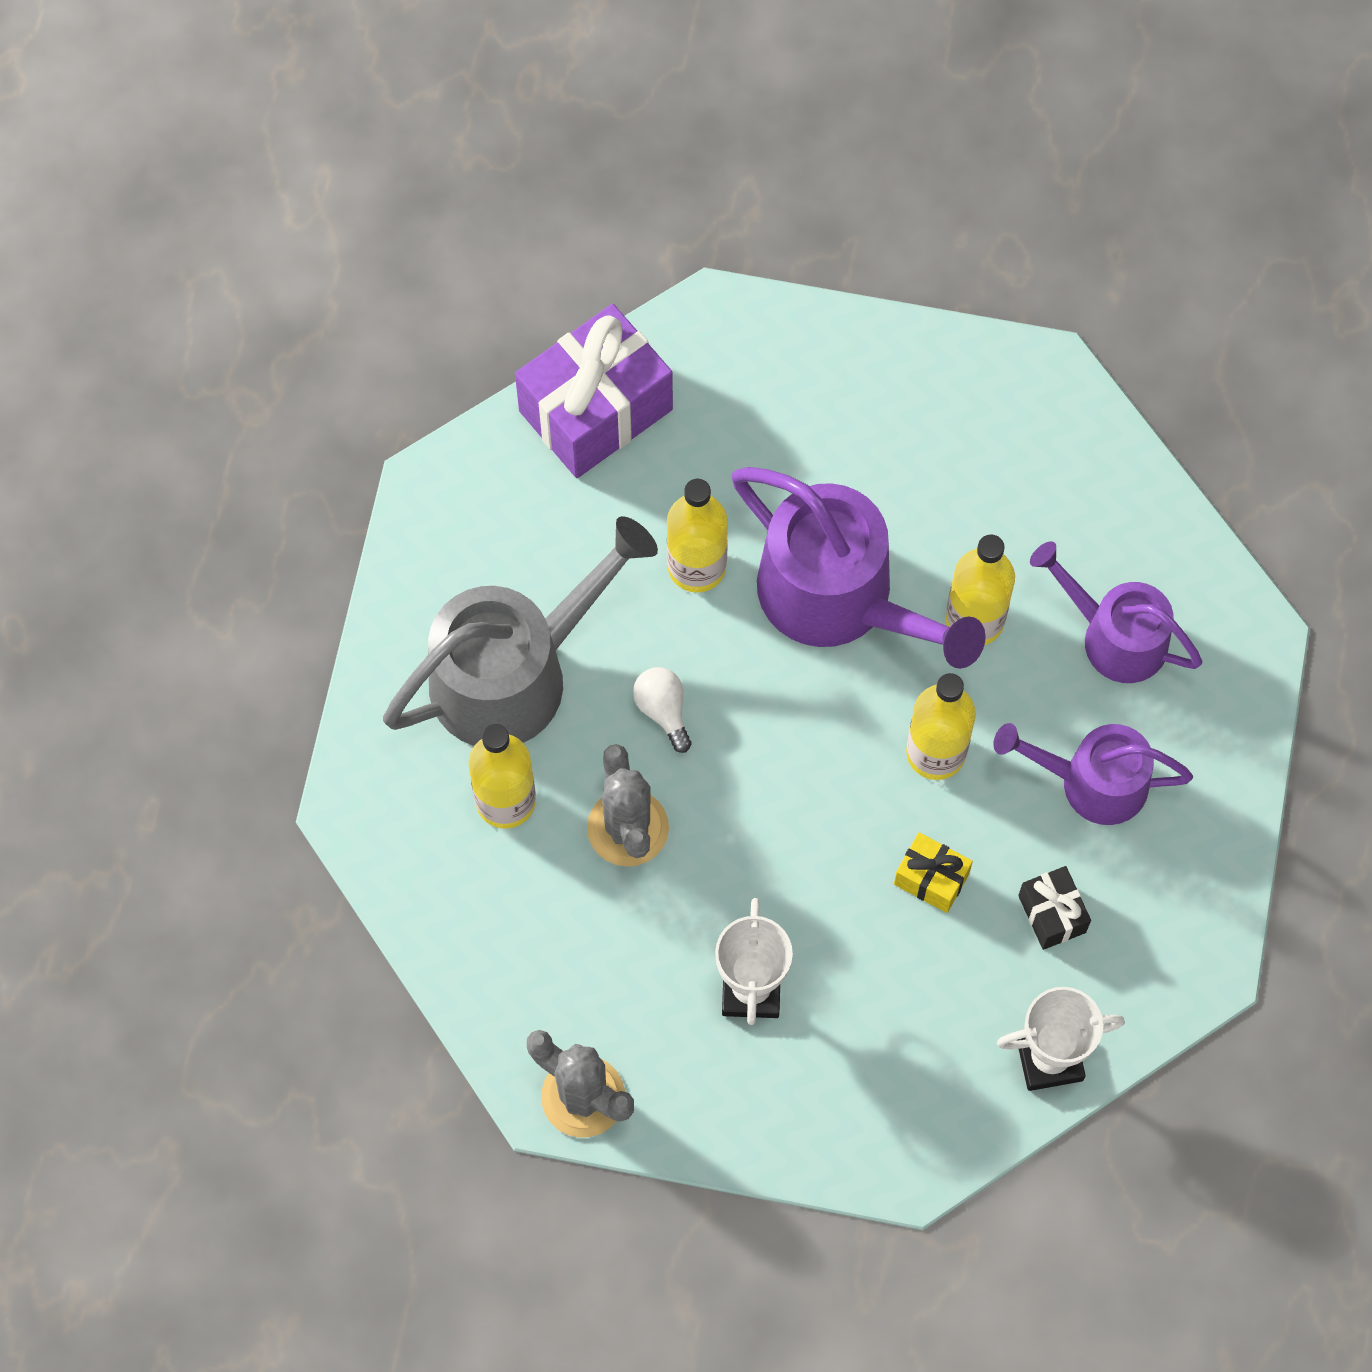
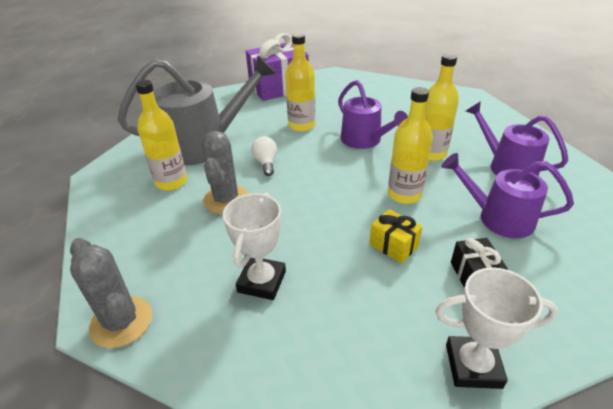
camera: 15 degrees right, 30 degrees down
purple watering can [732,467,986,669] -> purple watering can [338,80,408,149], size x0.63

